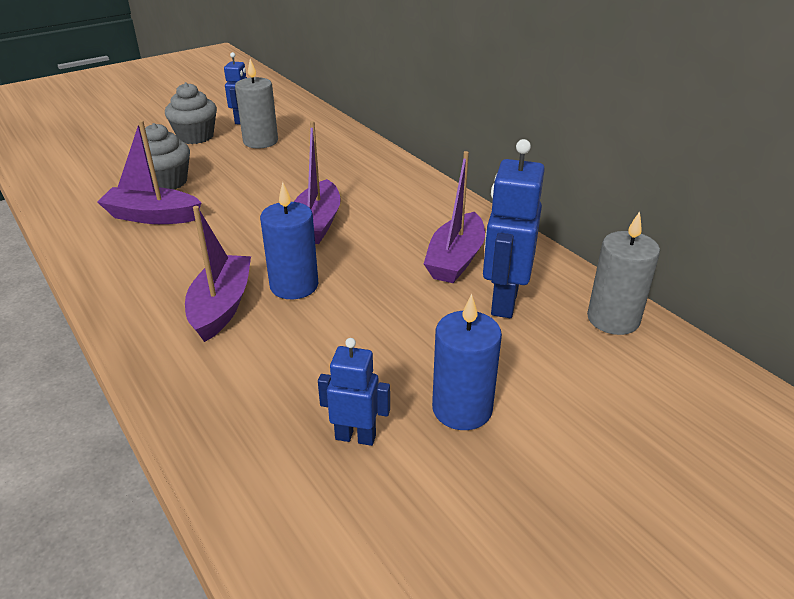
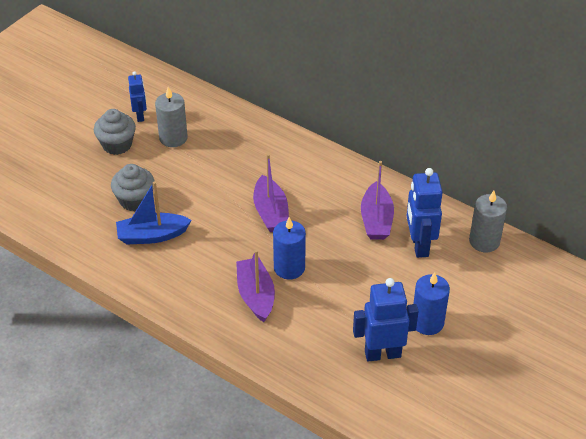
camera: 20 degrees left, 10 degrees up
purple boat [97,120,201,224] -> blue boat [116,182,192,244]
blue robot [318,338,390,446] -> blue robot [353,278,419,362], size x1.68

